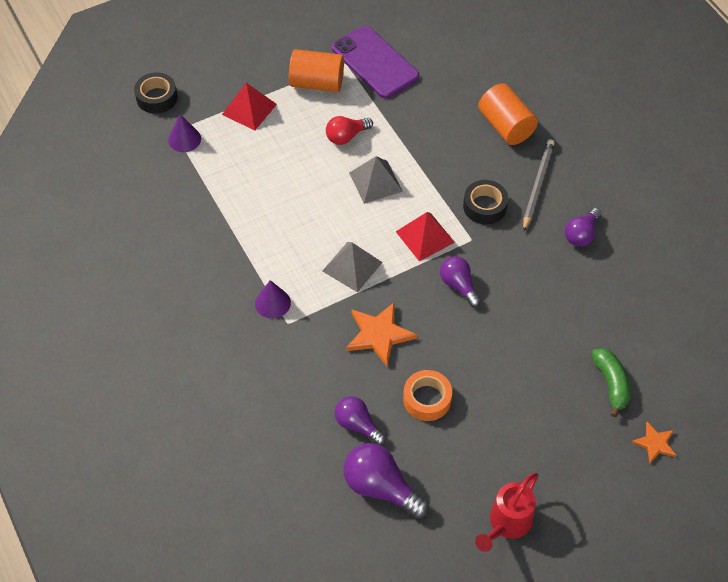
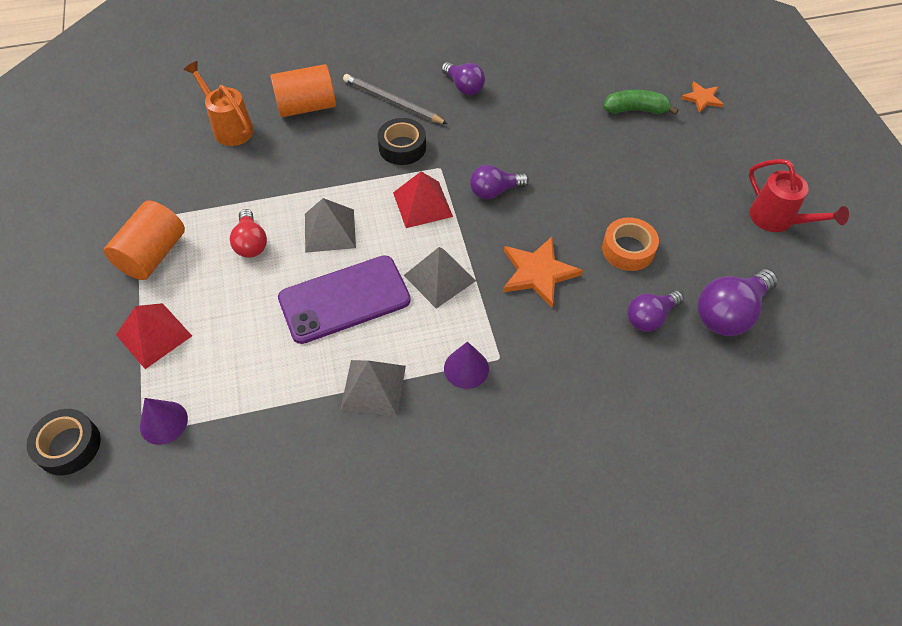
camera: 75 degrees left, 0 degrees up
purple phone [332,26,420,99] -> purple phone moved to [278,255,411,344]
none -> orange watering can [183,61,254,146]
none -> grey pyramid [340,360,406,417]

